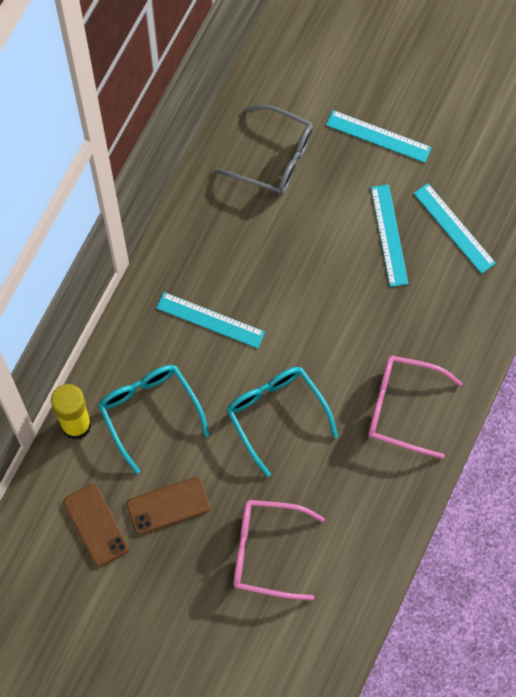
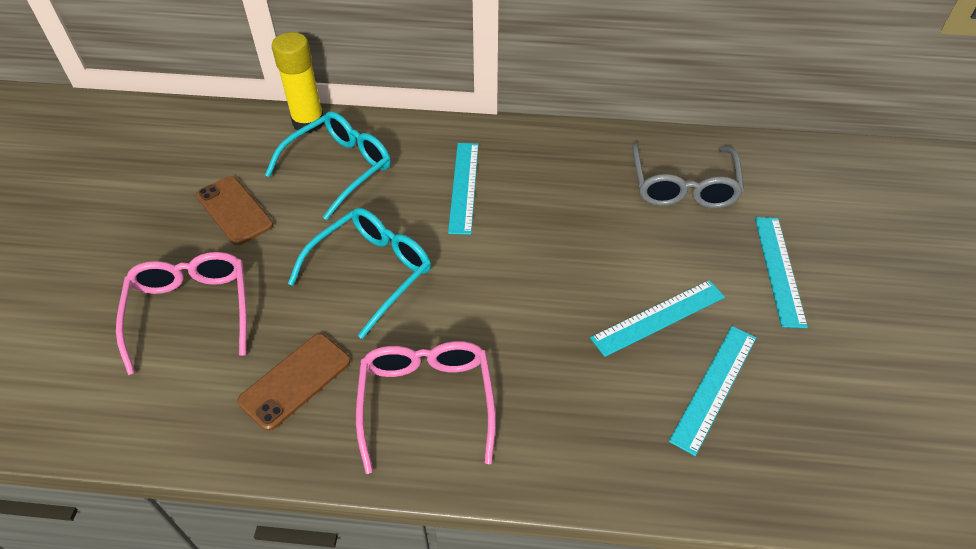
camera: 70 degrees right, 20 degrees down
brown phone [63,484,129,567] -> brown phone moved to [238,334,350,431]

